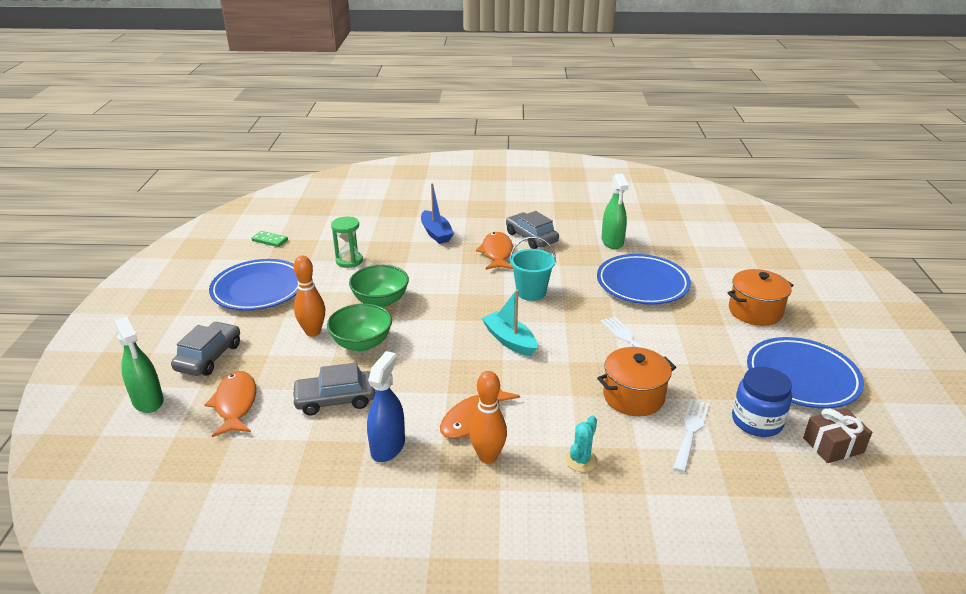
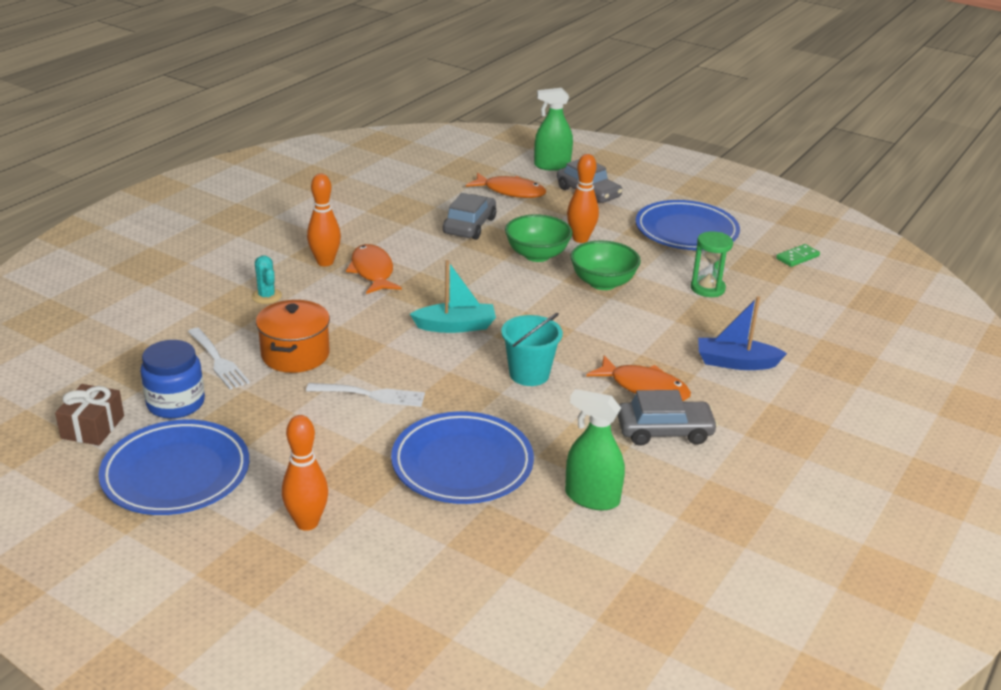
camera: 120 degrees right, 0 degrees up
blue spray bottle [367,351,405,462] -> none
orange pot [728,269,794,326] -> orange bowling pin [282,415,328,531]

